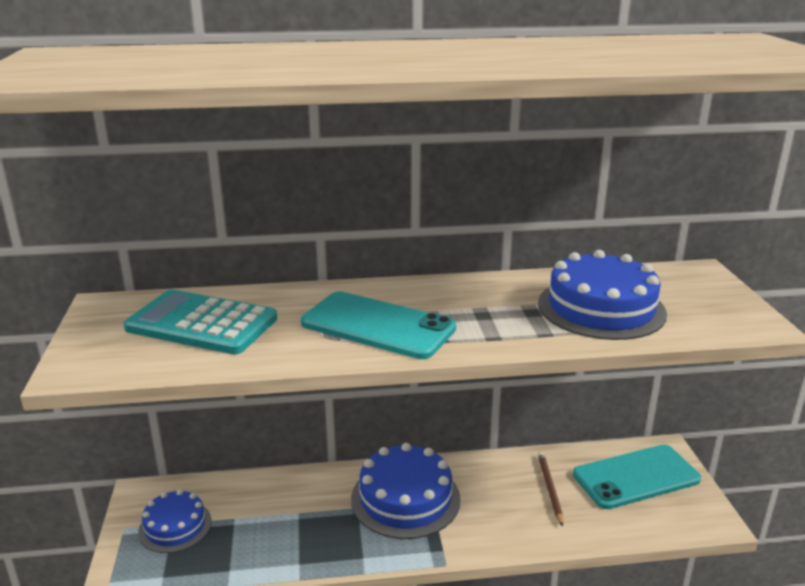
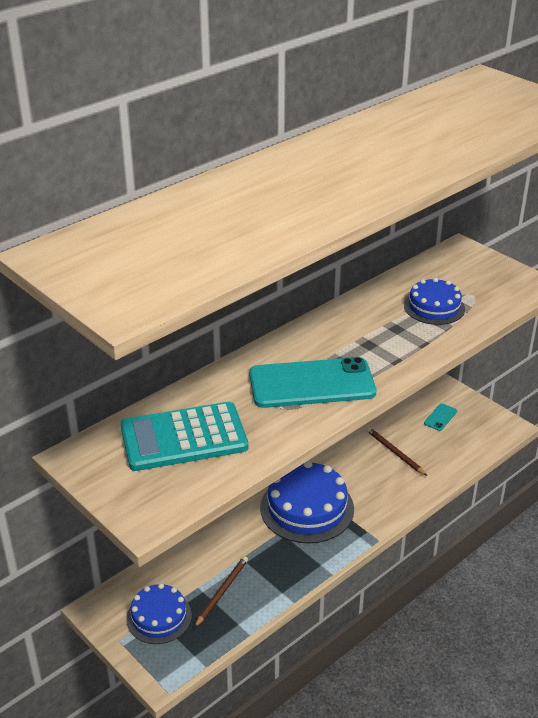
camera: 35 degrees left, 10 degrees up
blue cake [538,250,667,340] -> blue cake [404,277,465,325], size x0.62
turquoise phone [573,445,701,509] -> turquoise phone [424,403,457,431], size x0.41
none -> brown pencil [194,556,248,628]

